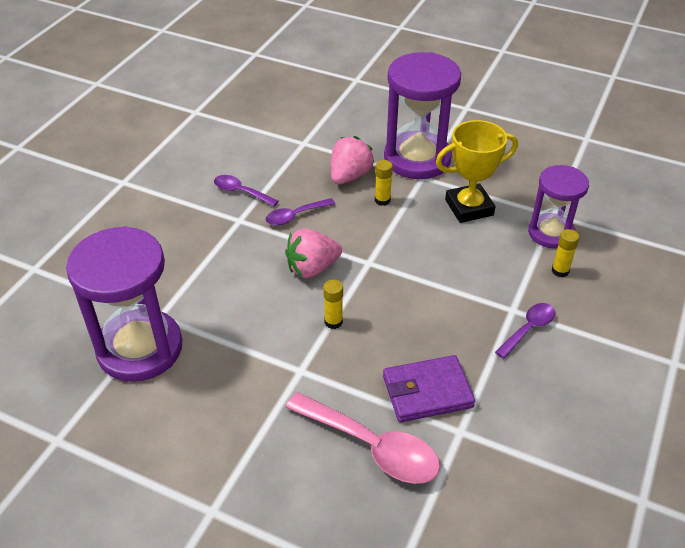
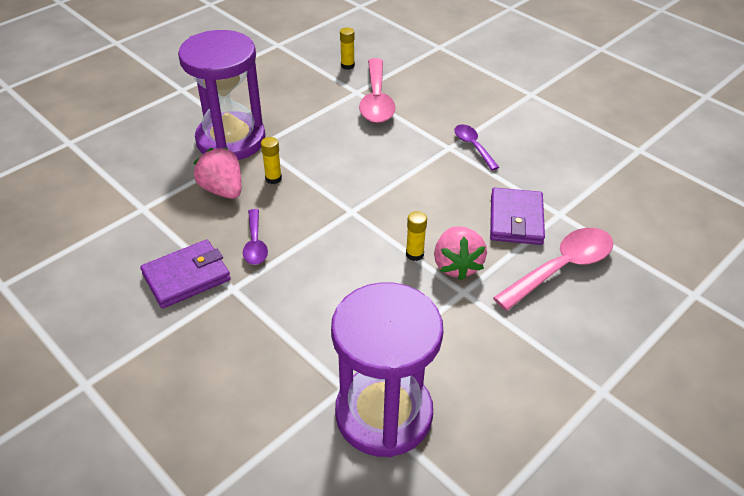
camera: 70 degrees left, 0 degrees up
purple spoon [214,175,278,207] -> purple wallet [140,240,231,308]
pink strawberry [285,229,342,278] -> pink strawberry moved to [434,226,487,280]
yellow trophy [436,120,518,223] -> none
purple hourglass [528,165,589,249] -> pink spoon [359,58,396,123]
yellow glue stick [552,229,580,277] -> yellow glue stick moved to [340,27,355,70]

